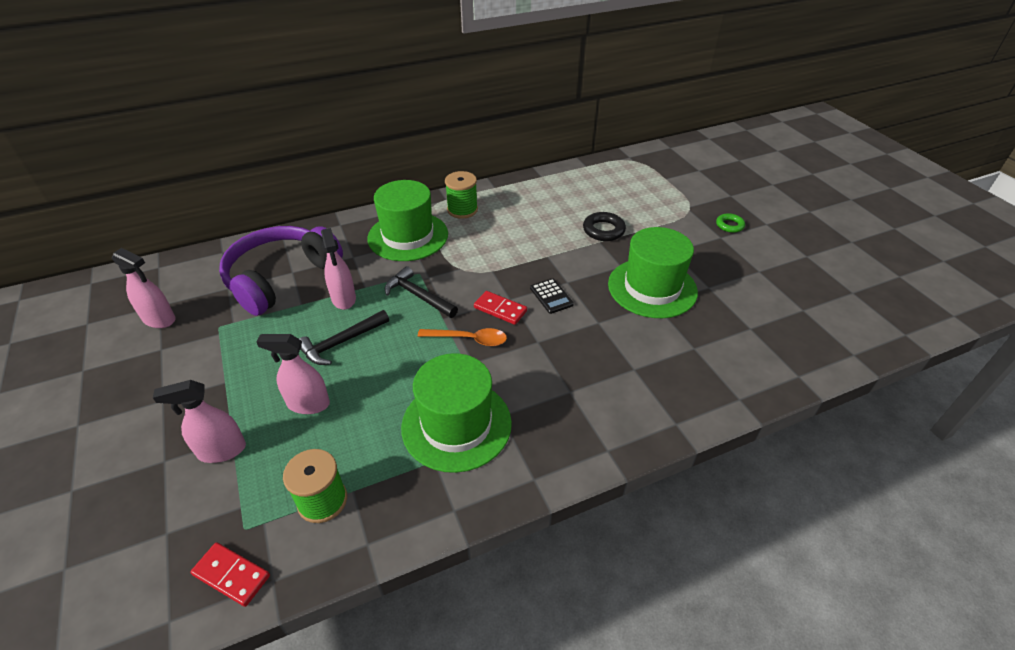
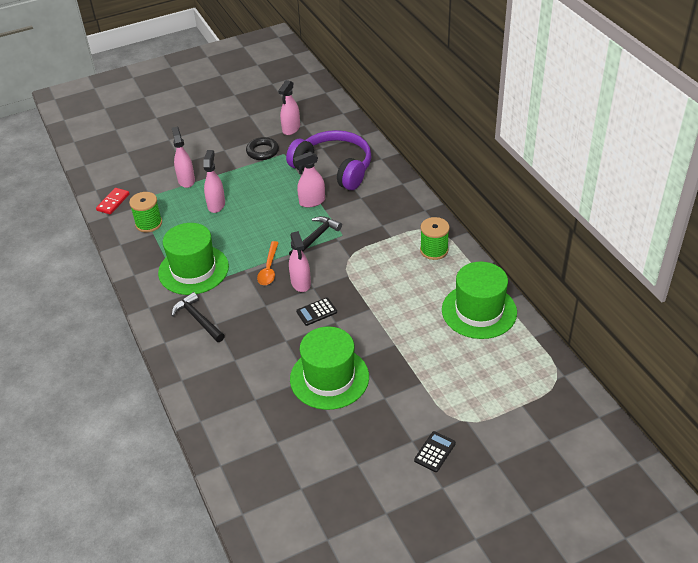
camera: 90 degrees right, 0 degrees up
black hammer [299,310,389,365] -> black hammer moved to [172,292,225,342]
green hat [367,180,448,261] -> green hat moved to [442,262,517,339]
red domino [474,291,527,325] -> pink spray bottle [289,231,311,292]
black ring [583,212,626,241] -> black ring moved to [246,137,279,160]
green ring [716,213,745,233] -> black calculator [414,431,456,472]

